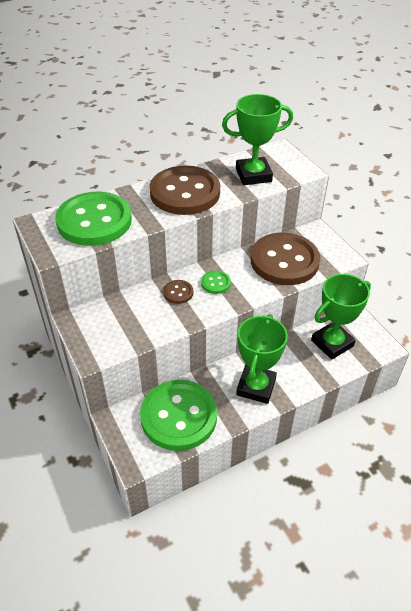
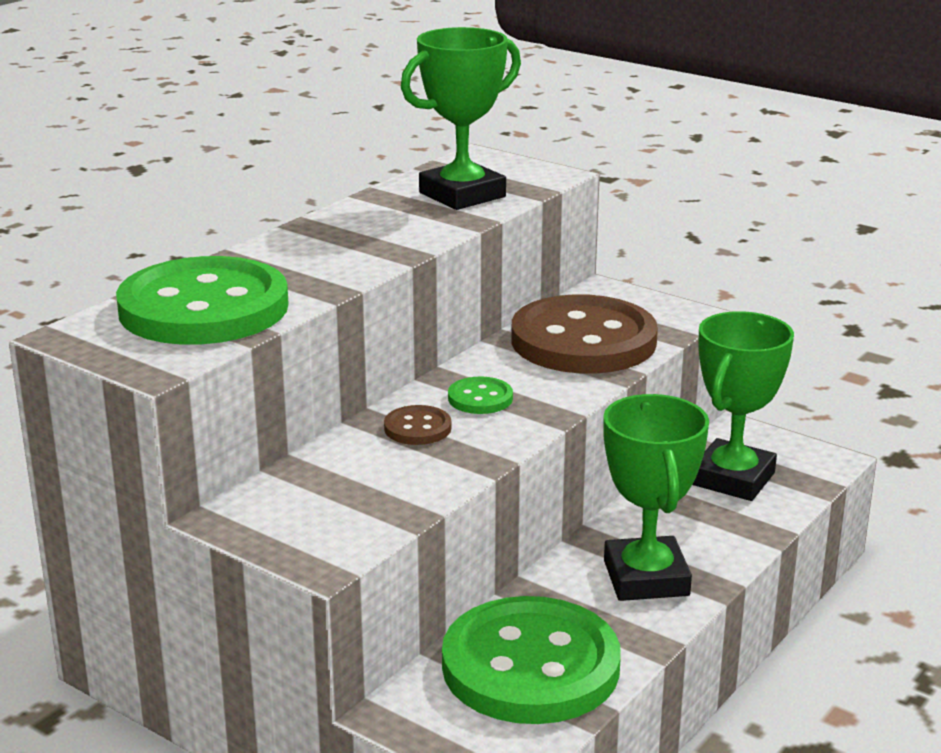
camera: 25 degrees left, 20 degrees down
brown button [150,166,220,215] -> none

